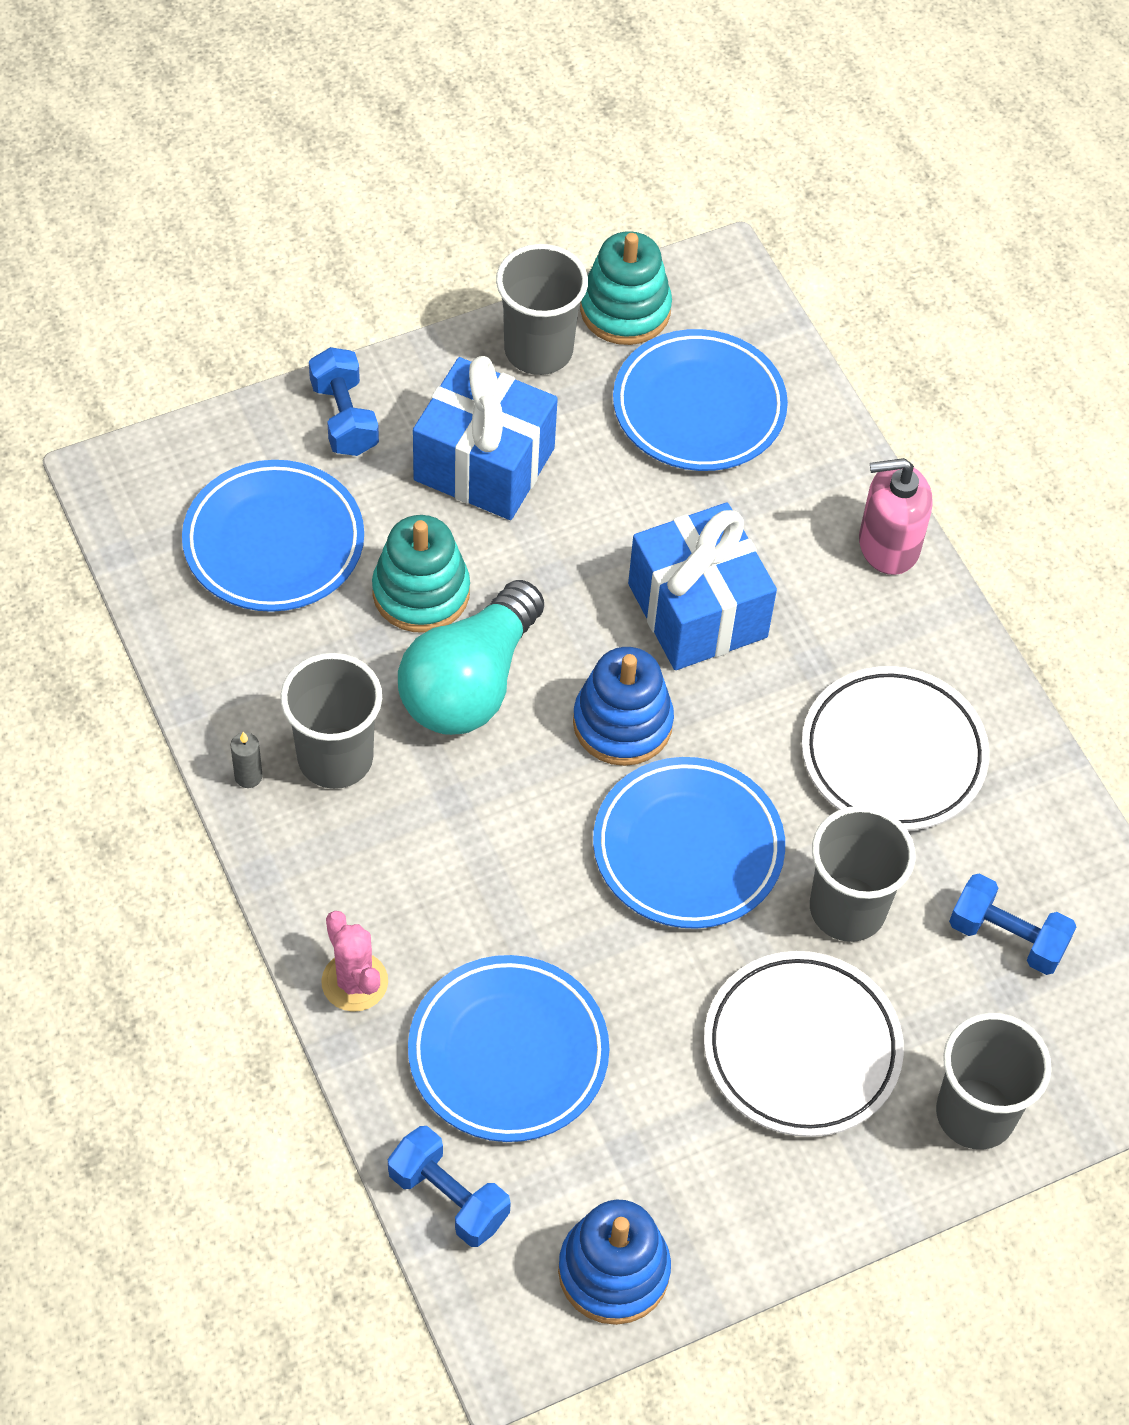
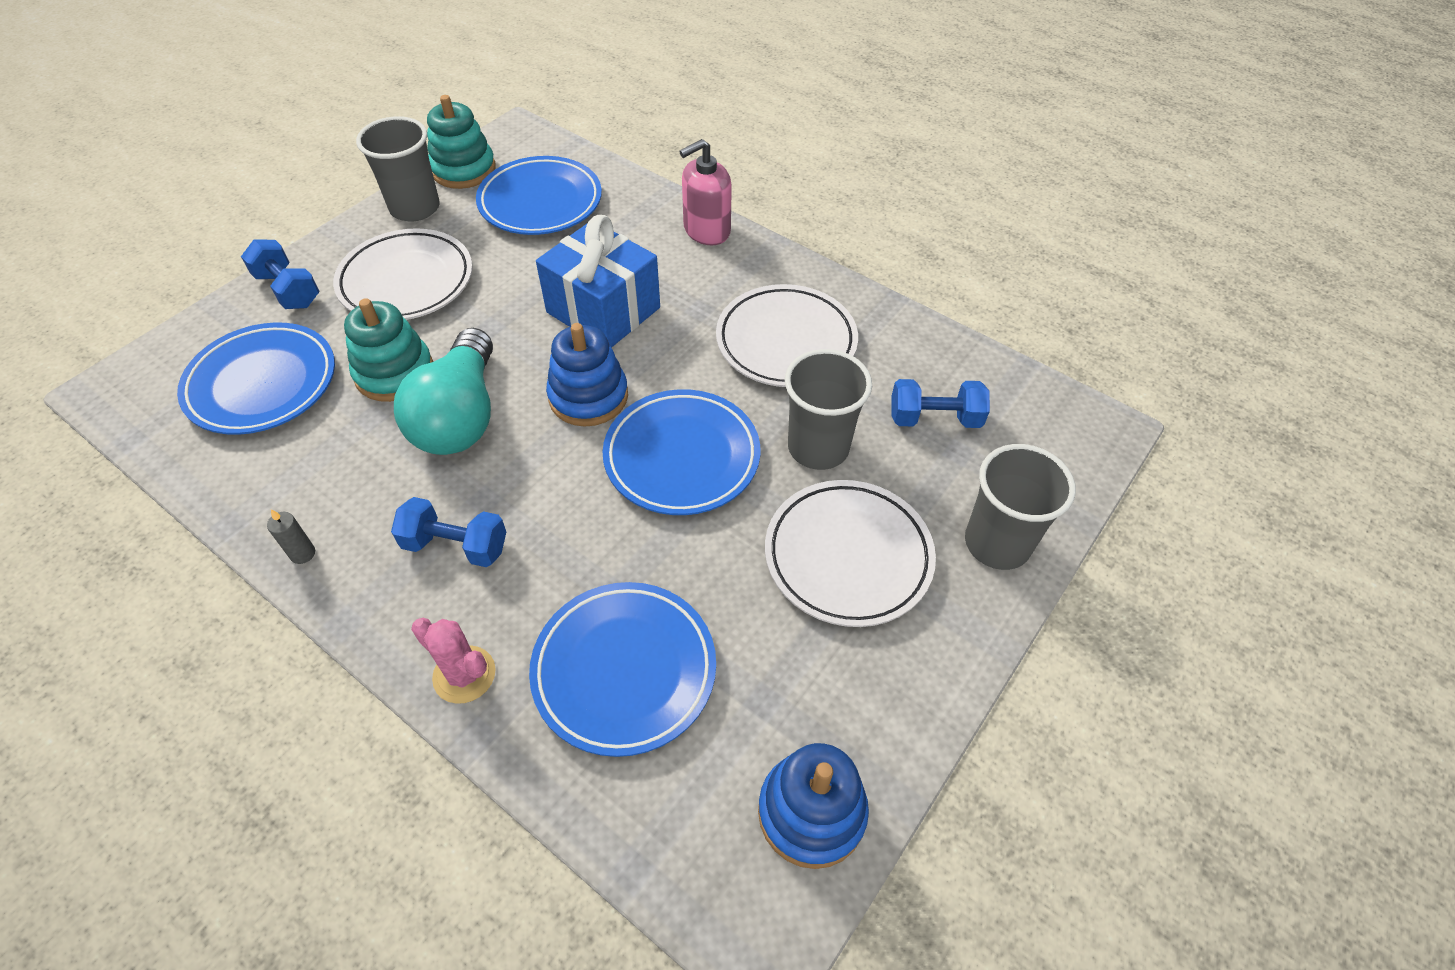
camera: 25 degrees left, 5 degrees down
grey cup [280,653,382,789] -> none
blue dumbbell [388,1126,511,1247] -> blue dumbbell moved to [391,497,506,567]
blue gift [413,356,558,520] -> white plate [333,228,473,320]

